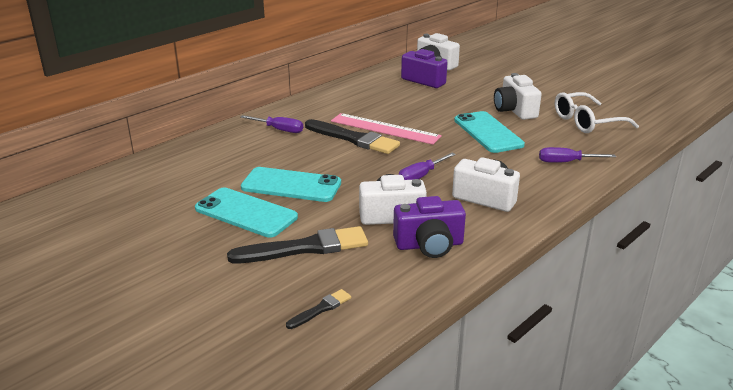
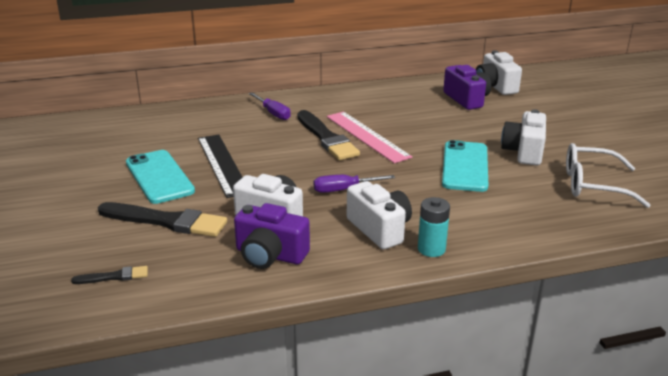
camera: 30 degrees right, 0 degrees up
turquoise phone [241,167,341,202] -> black ruler [198,135,242,198]
purple screwdriver [539,147,616,163] -> none
none -> turquoise battery [418,197,450,257]

